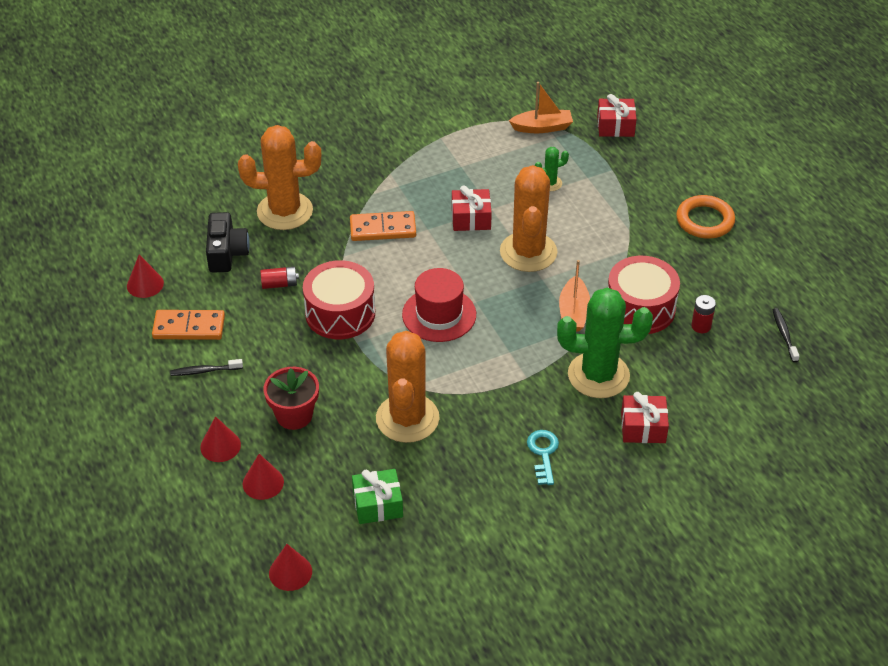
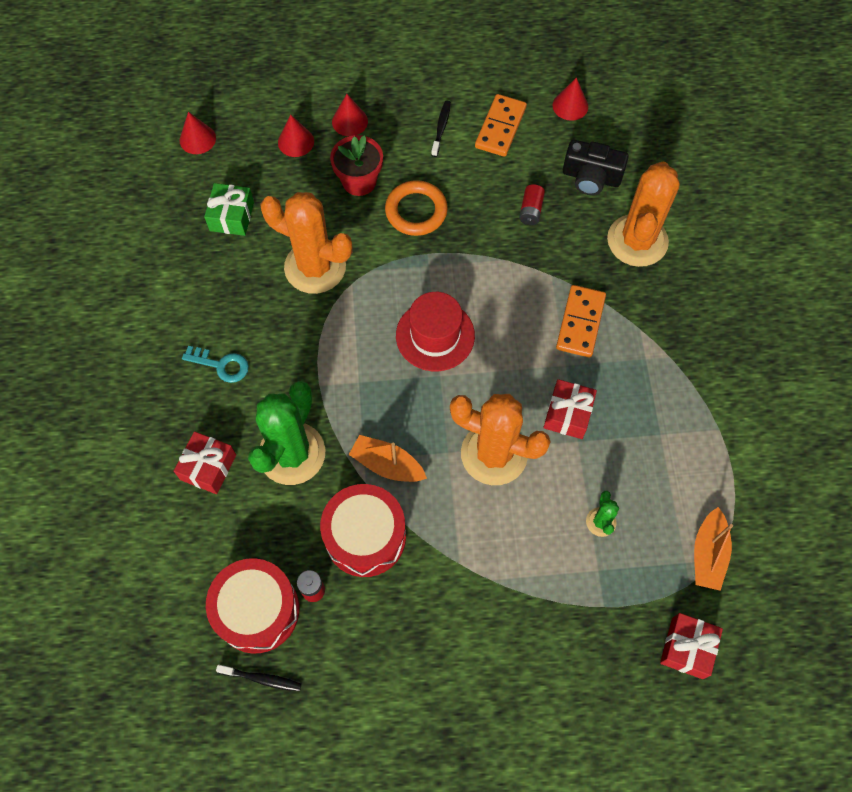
camera: 110 degrees right, 20 degrees up
red drum [303,260,375,339] -> red drum moved to [206,558,299,654]
orange ring [676,195,735,239] -> orange ring moved to [385,180,448,236]

